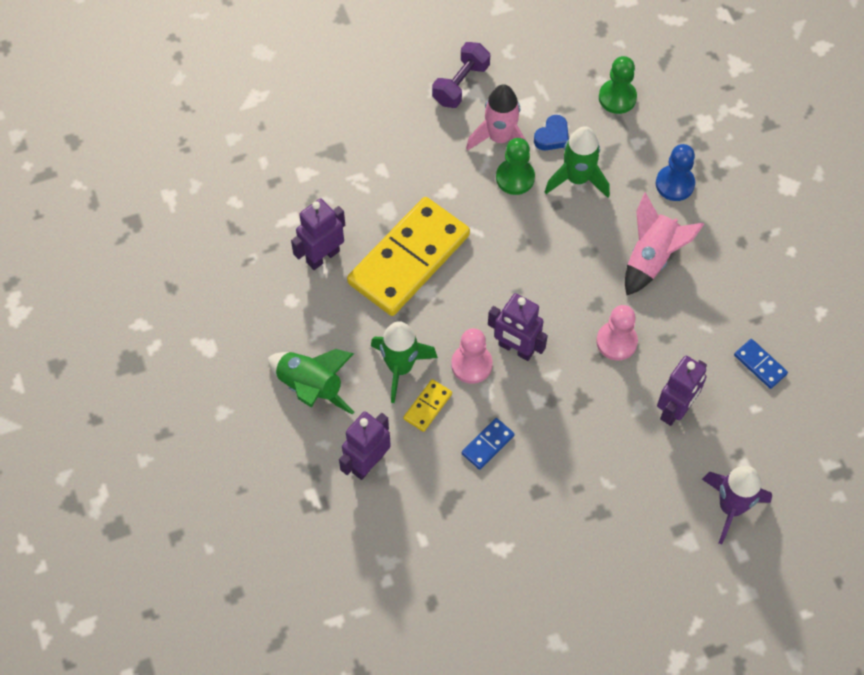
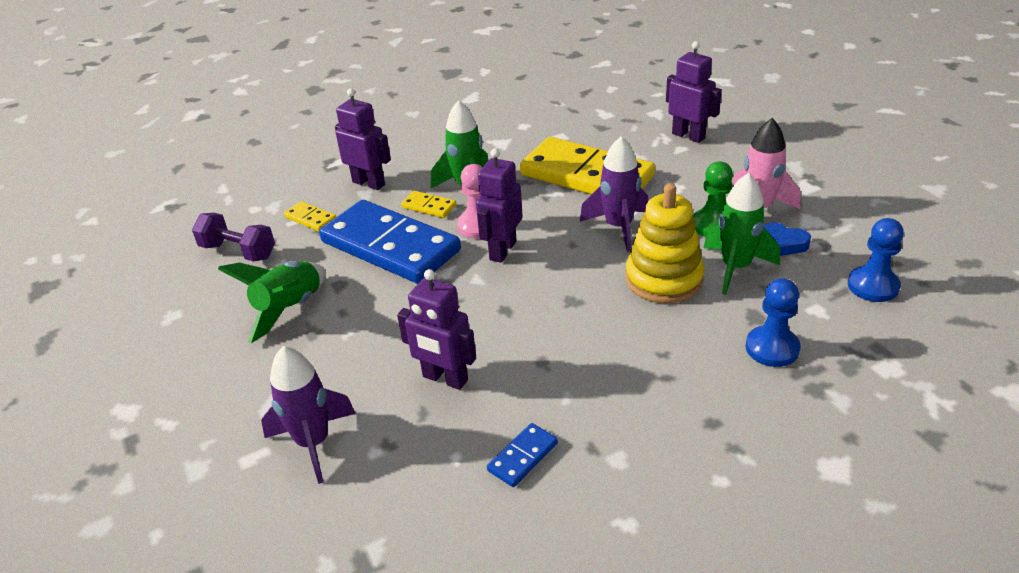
camera: 85 degrees right, 25 degrees down
green rocket [268,349,354,415] -> green rocket moved to [218,261,326,343]
purple robot [291,198,345,270] -> purple robot moved to [666,41,722,143]
purple dumbbell [432,42,490,108] -> purple dumbbell moved to [192,213,275,262]
blue domino [462,418,515,470] -> blue domino [319,200,461,284], size x2.50
pink pawn [596,305,638,361] -> none
green pawn [599,56,637,114] -> blue pawn [848,218,904,302]
pink rocket [625,192,704,295] -> none
none -> yellow domino [284,201,336,232]
none -> purple rocket [580,136,649,252]
none -> yellow stacking toy [625,183,704,304]

